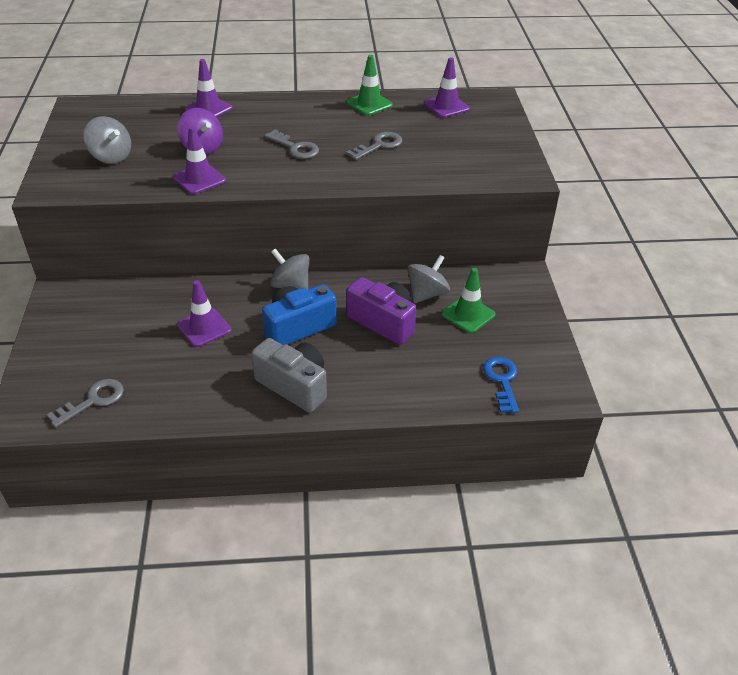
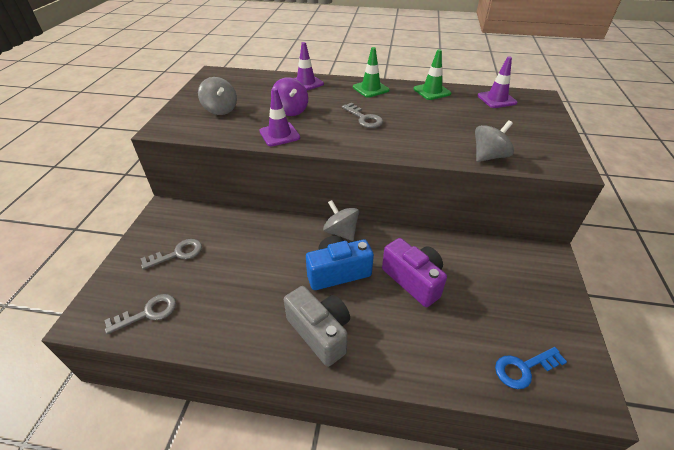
camera: 15 degrees right, 0 degrees up
purple traffic cone [177,280,231,347] -> none
grey key [346,132,402,160] -> grey key moved to [140,239,202,270]
grey spinning top [407,255,450,303] -> grey spinning top moved to [475,120,514,162]
green traffic cone [442,268,495,333] -> green traffic cone moved to [353,47,390,98]
blue key [483,357,519,413] -> blue key turned 120 degrees counterclockwise [495,347,567,389]

